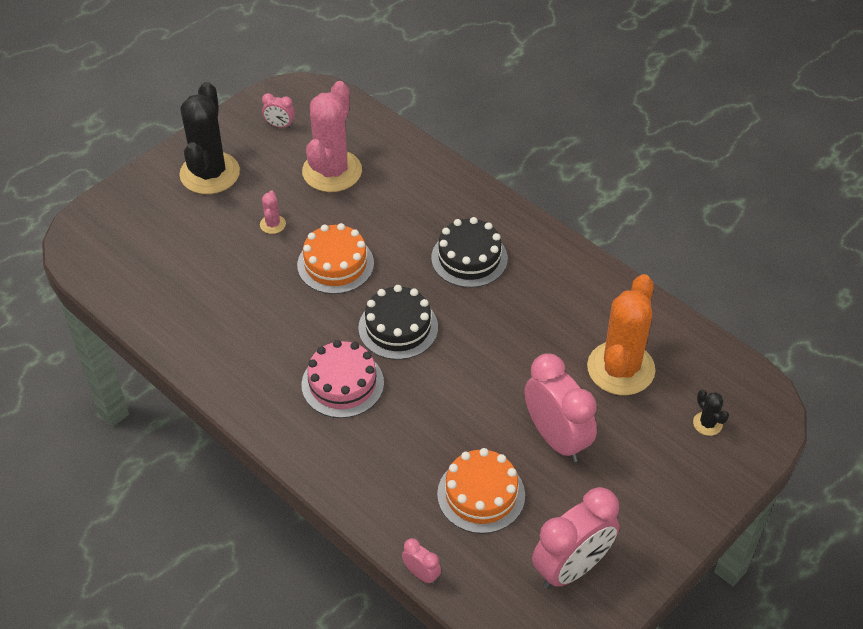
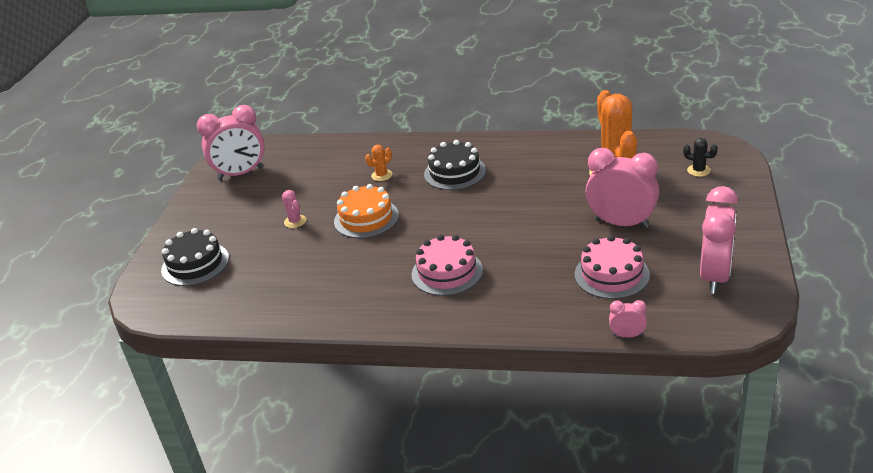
camera: 30 degrees left, 15 degrees down
black cactus [179,82,240,194] -> none
pink clock [262,93,295,128] -> pink clock [197,105,265,180], size x2.19
pink cactus [302,81,362,192] -> none
black cake [358,285,438,360] -> black cake moved to [161,228,229,286]
orange cake [437,448,525,534] -> pink cake [575,235,650,299]
none -> orange cactus [365,145,392,181]

